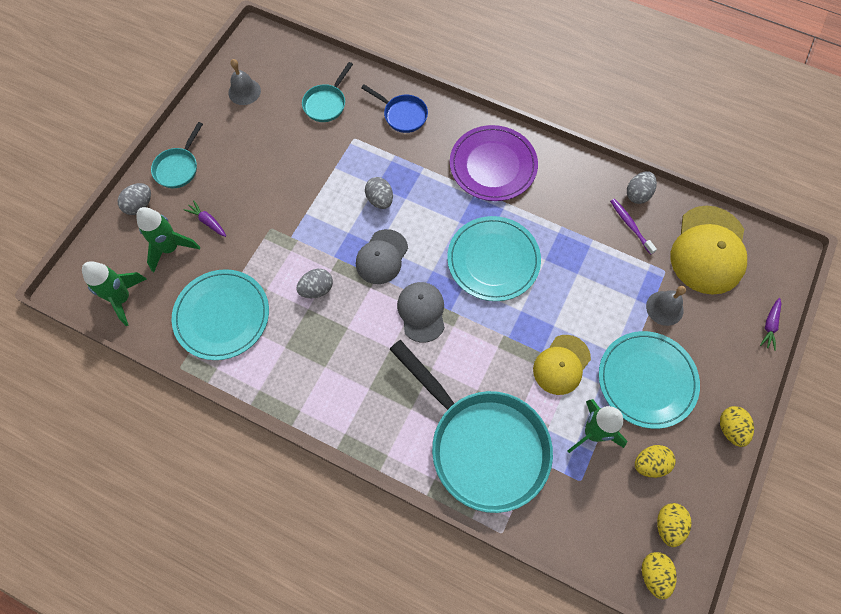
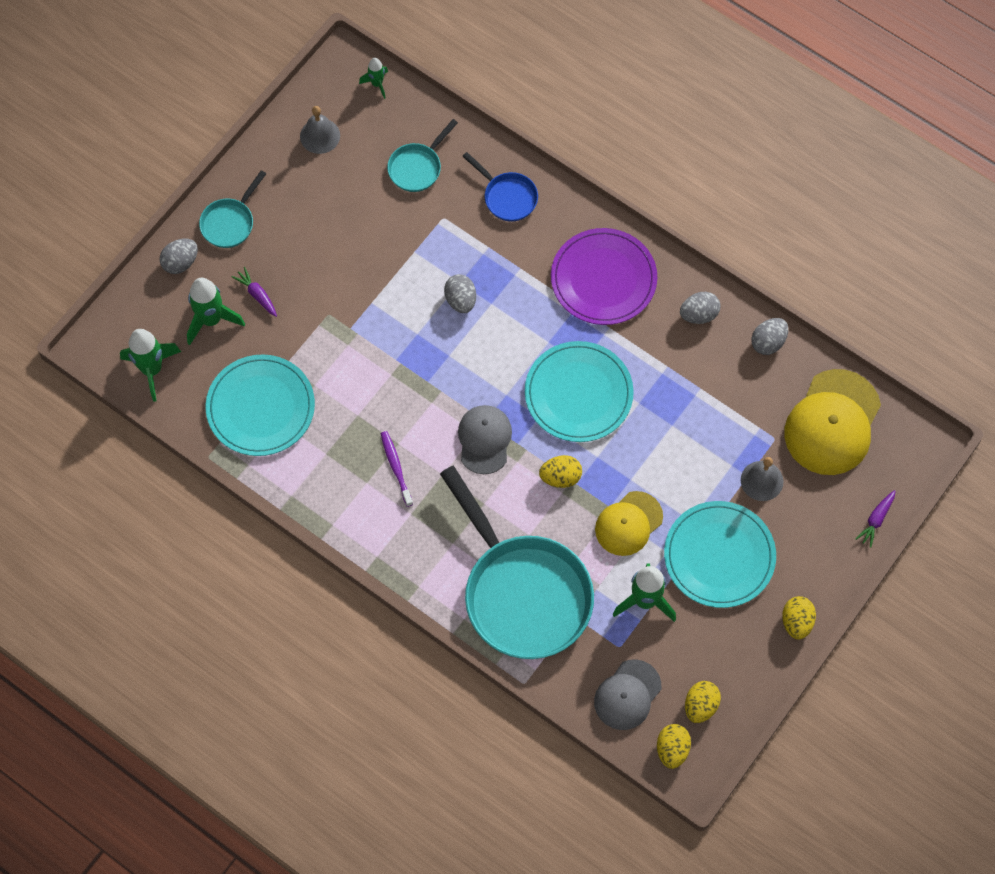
camera: 10 degrees right, 0 degrees up
grey egg [296,269,333,298] -> grey egg moved to [680,292,720,324]
grey cap [356,229,408,284] -> grey cap moved to [594,659,661,730]
purple toothbrush [610,199,657,255] -> purple toothbrush moved to [381,431,413,507]
yellow egg [635,445,676,478] -> yellow egg moved to [539,455,582,488]
none -> green rocket [359,58,388,99]

